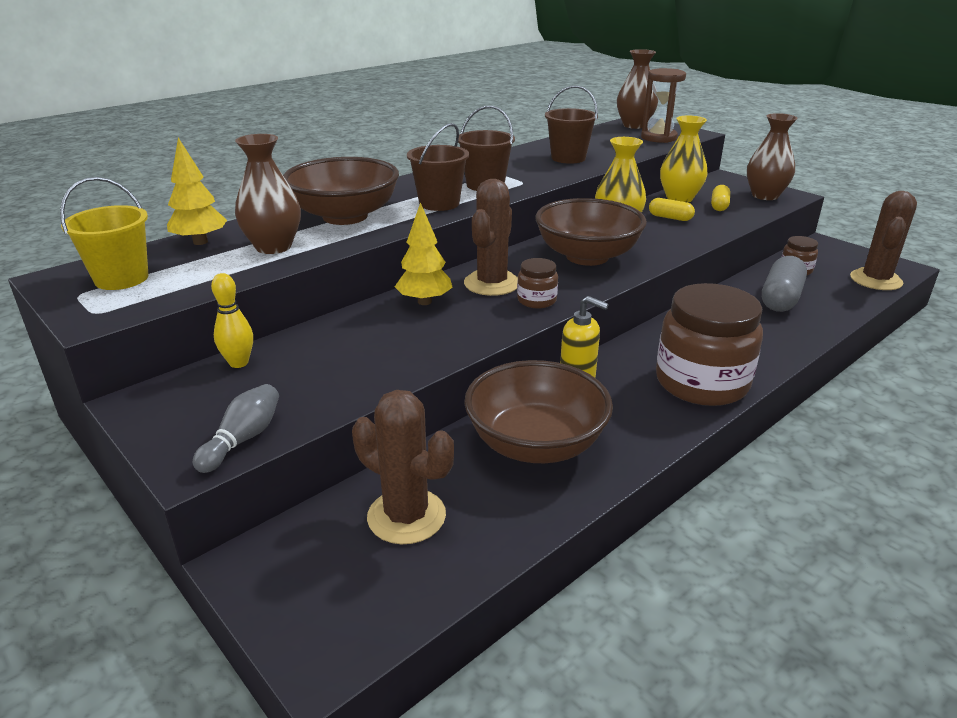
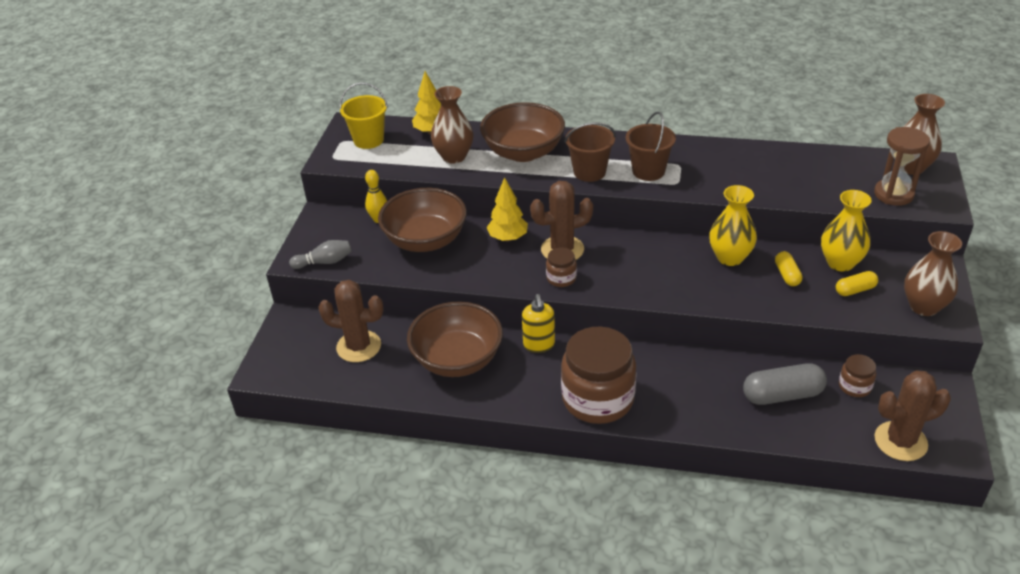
camera: 55 degrees right, 10 degrees up
brown cactus [352,390,454,544] -> brown cactus turned 75 degrees counterclockwise [318,280,384,362]
brown bowl [536,198,647,266] -> brown bowl moved to [378,188,467,252]
brown bucket [545,85,598,164] -> none

